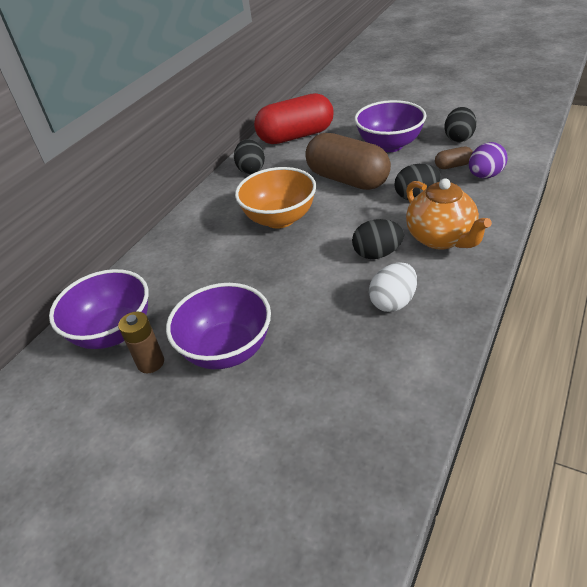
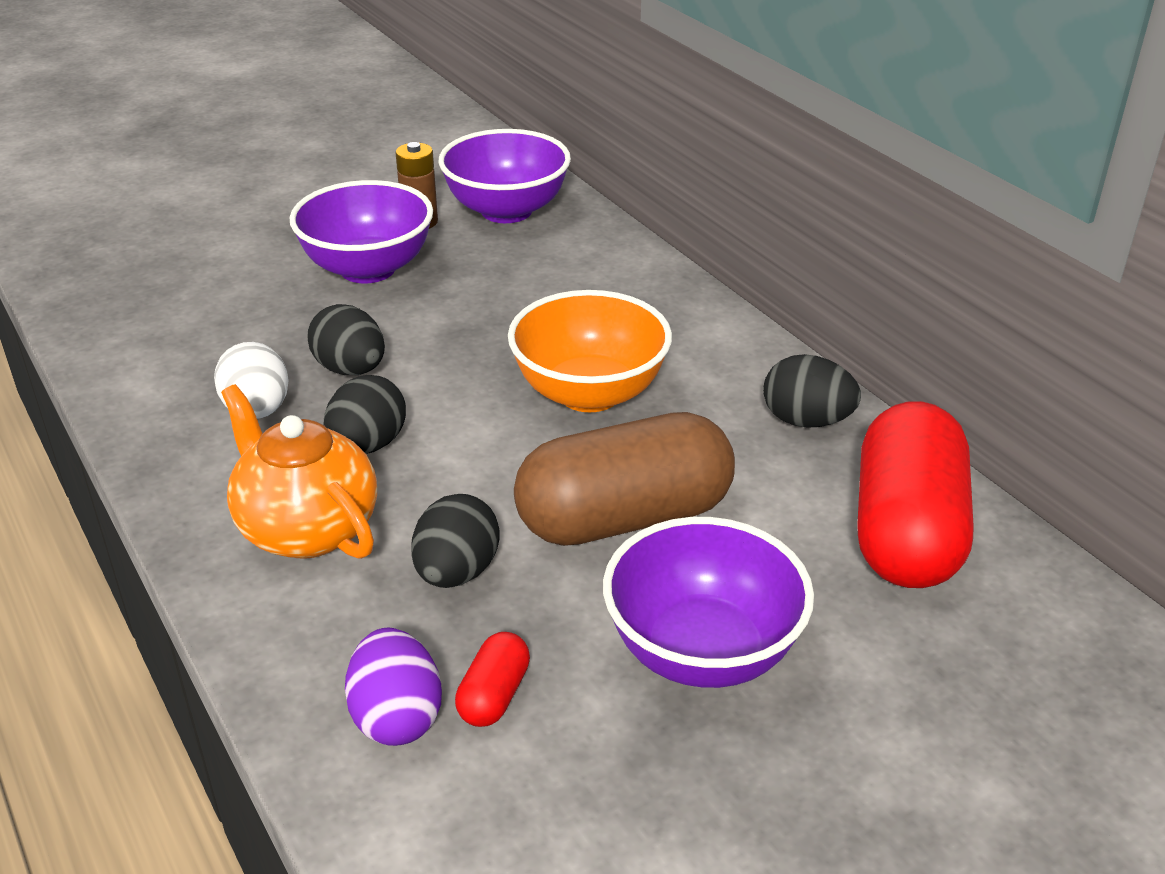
camera: 115 degrees right, 5 degrees down
orange teapot [406,179,492,250] -> orange teapot turned 45 degrees clockwise [221,384,377,559]
brown capsule [435,147,473,169] -> red capsule [455,632,530,727]
black egg [444,107,477,142] -> black egg moved to [307,304,385,375]

